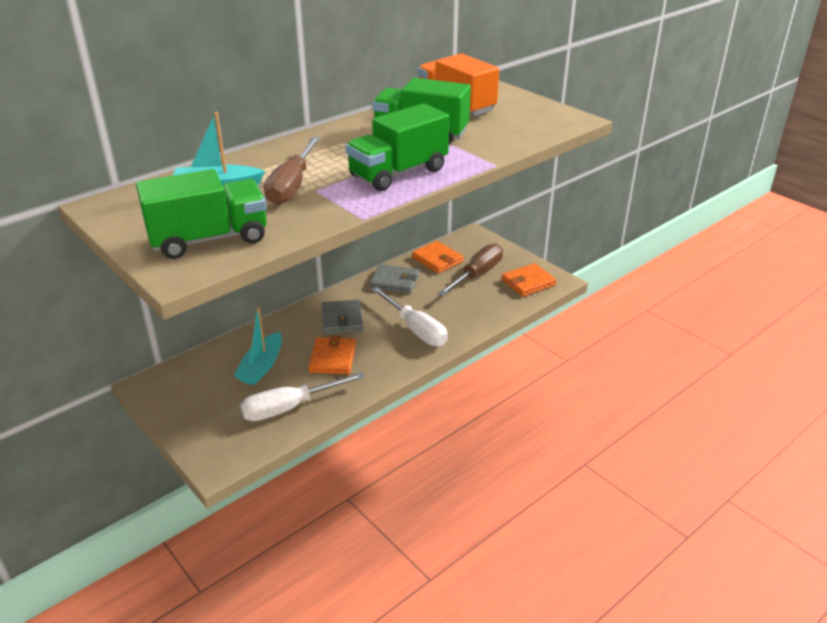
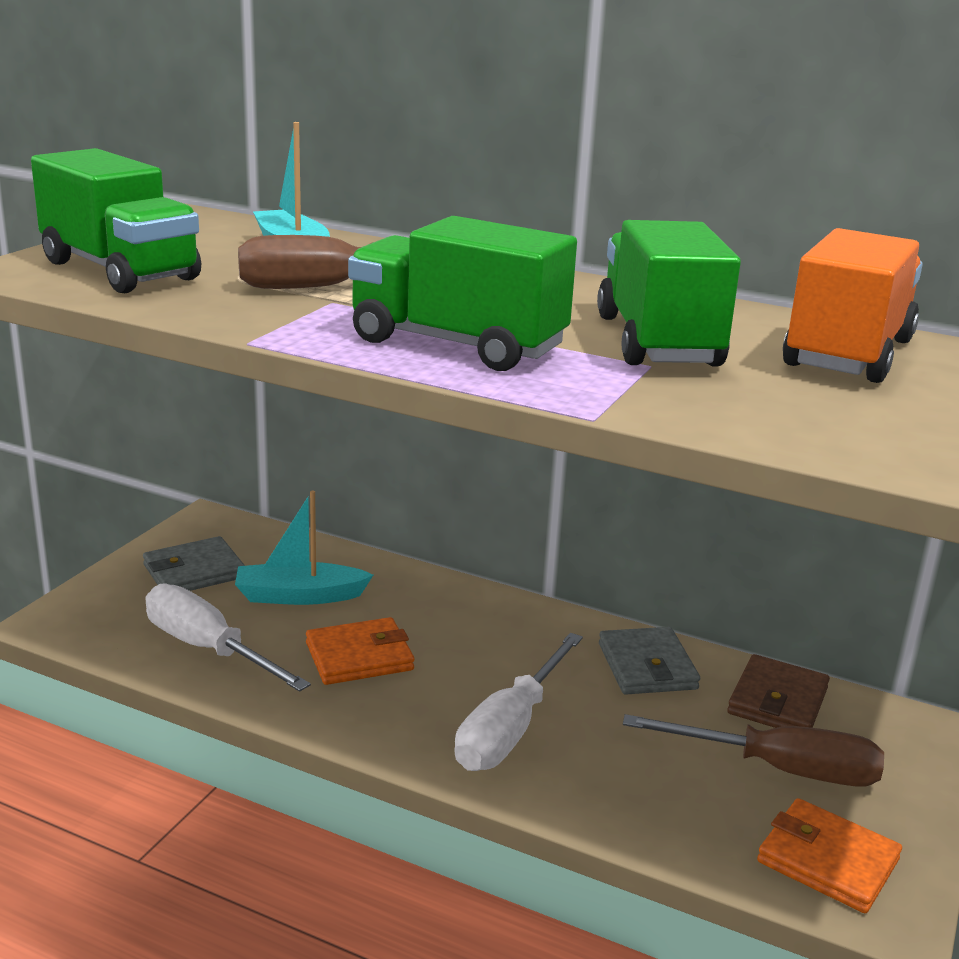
camera: 65 degrees right, 10 degrees down
grey wallet [322,300,363,334] -> grey wallet moved to [143,536,245,591]
orange wallet [412,241,464,273] -> brown wallet [727,654,830,728]

